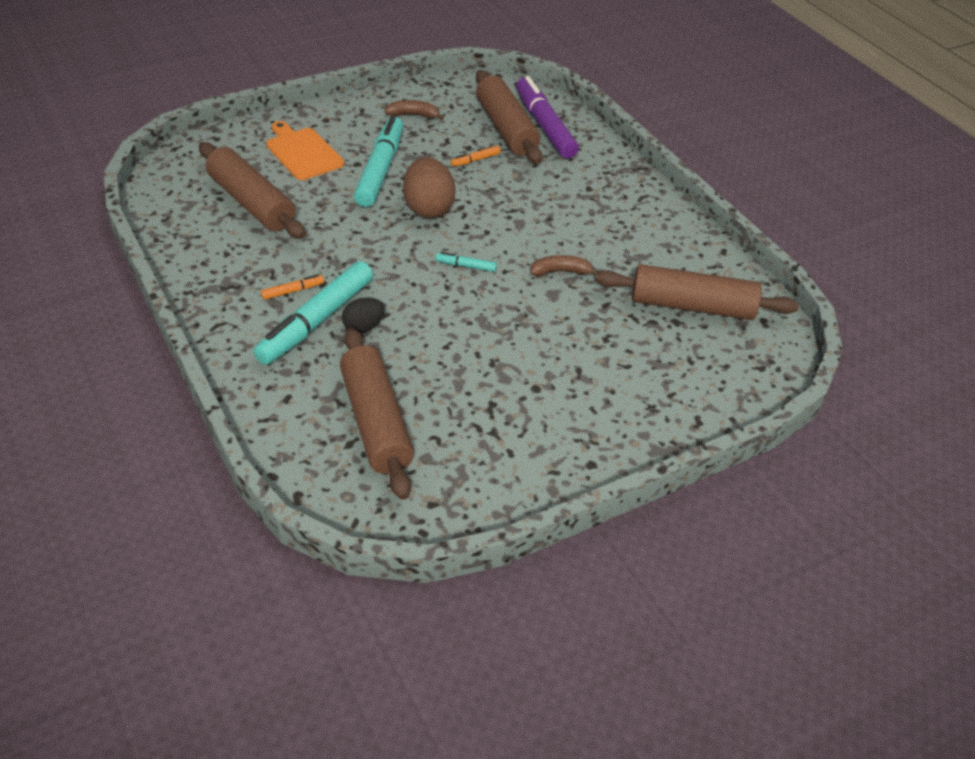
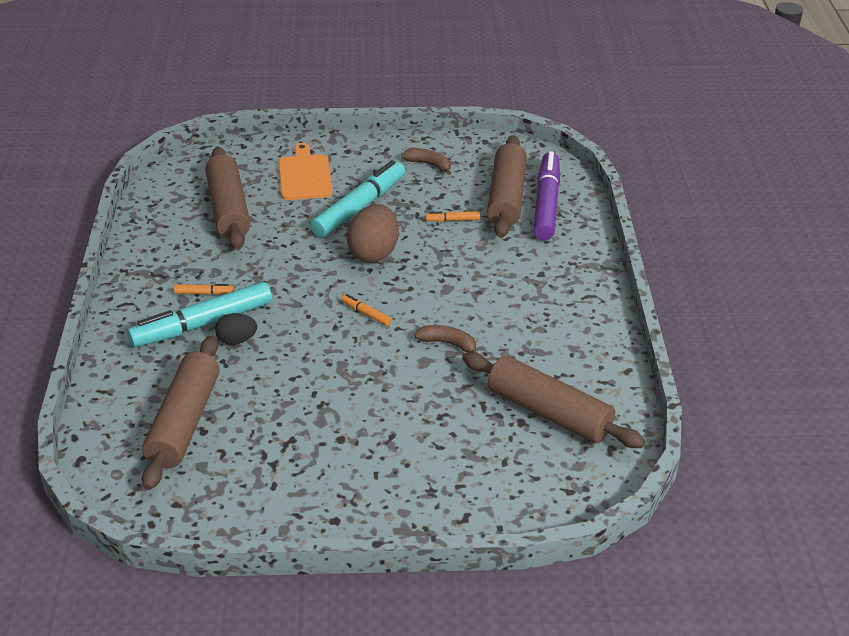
camera: 30 degrees right, 5 degrees down
turquoise marker [436,252,497,272] -> orange marker [341,294,391,326]

